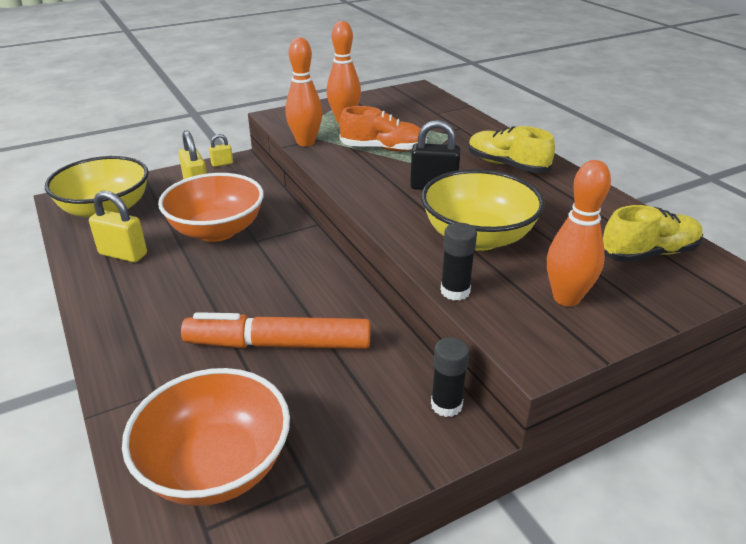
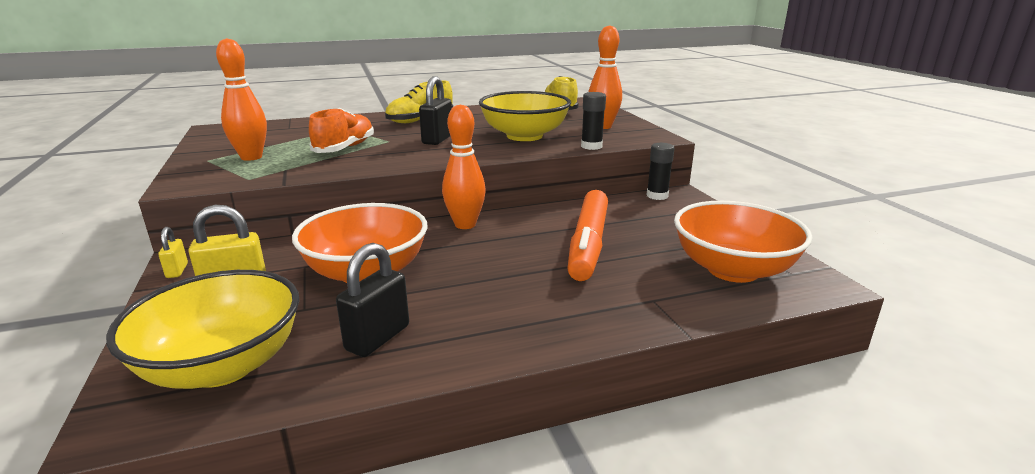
camera: 80 degrees left, 10 degrees down
yellow padlock [89,191,147,262] -> black padlock [336,243,409,357]
orange bowling pin [285,38,323,146] -> orange bowling pin moved to [442,105,486,229]

